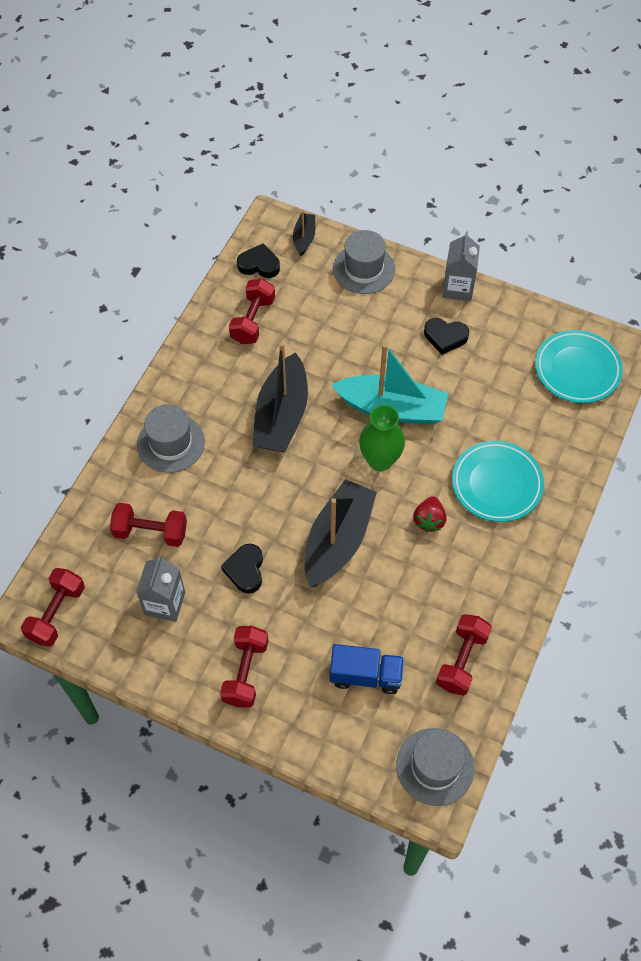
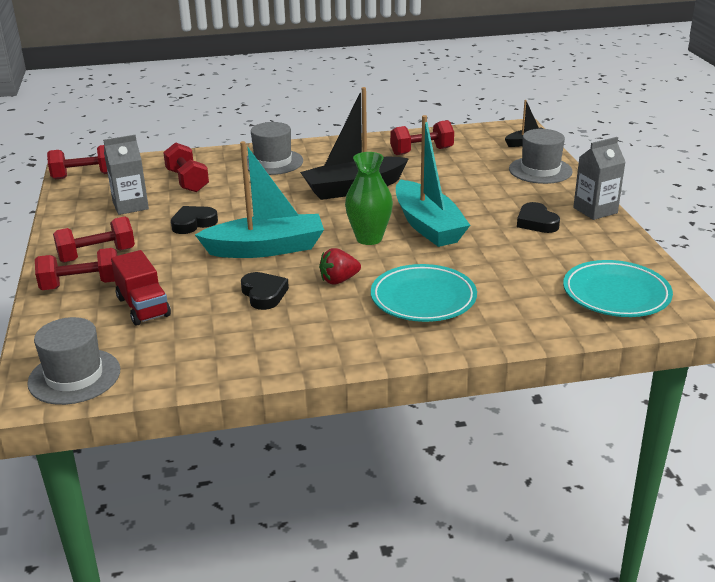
camera: 55 degrees right, 30 degrees down
black heart [237,243,280,278] -> black heart moved to [241,272,289,310]
black boat [305,479,377,588] -> turquoise boat [195,141,324,258]
blue truck [330,644,404,694] -> red truck [111,250,171,326]
red dumbbell [436,614,492,696] -> red dumbbell moved to [35,248,118,290]

